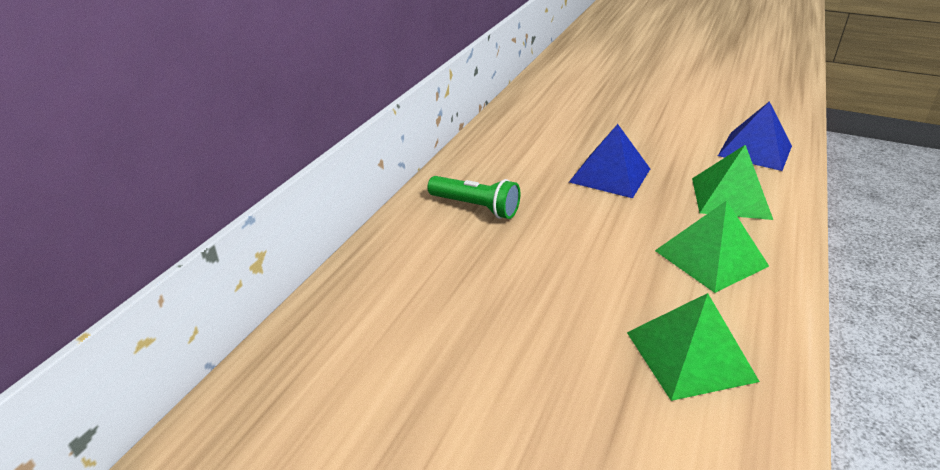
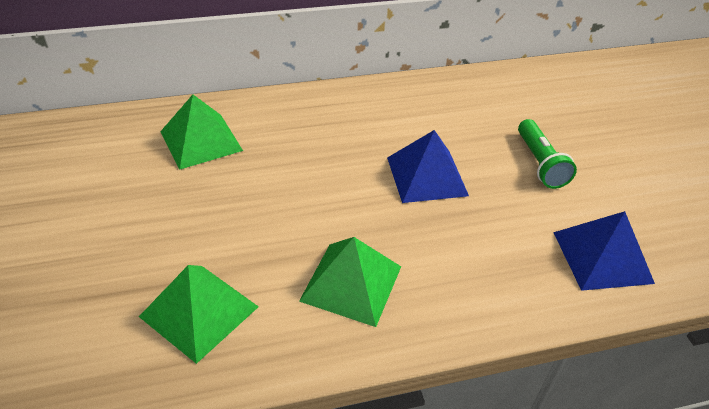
camera: 50 degrees right, 10 degrees up
green flashlight [427,176,520,219] -> green flashlight moved to [518,119,577,189]
green pyramid [692,145,773,220] -> green pyramid moved to [160,95,243,170]

